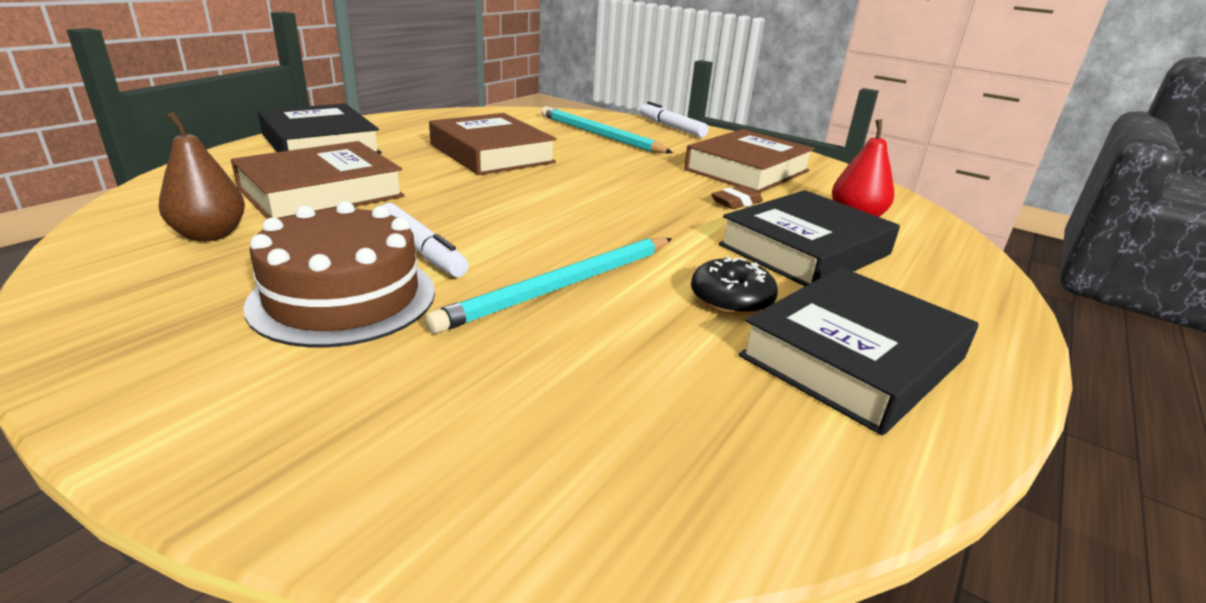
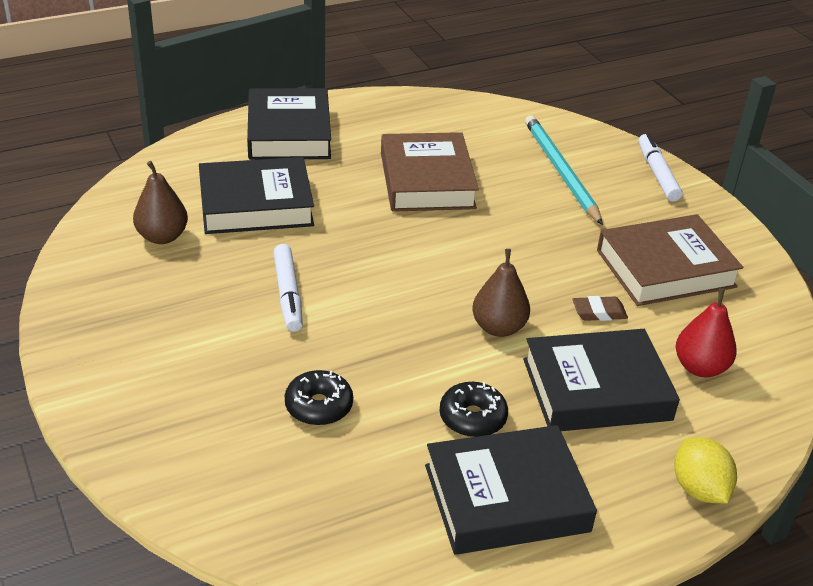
camera: 30 degrees right, 10 degrees up
brown book [231,141,405,220] -> black book [199,157,314,234]
brown cake [243,201,435,347] -> none
turquoise pencil [425,238,672,334] -> none
none -> black donut [285,370,353,426]
none -> brown pear [472,249,530,337]
none -> yellow lemon [674,437,737,503]

